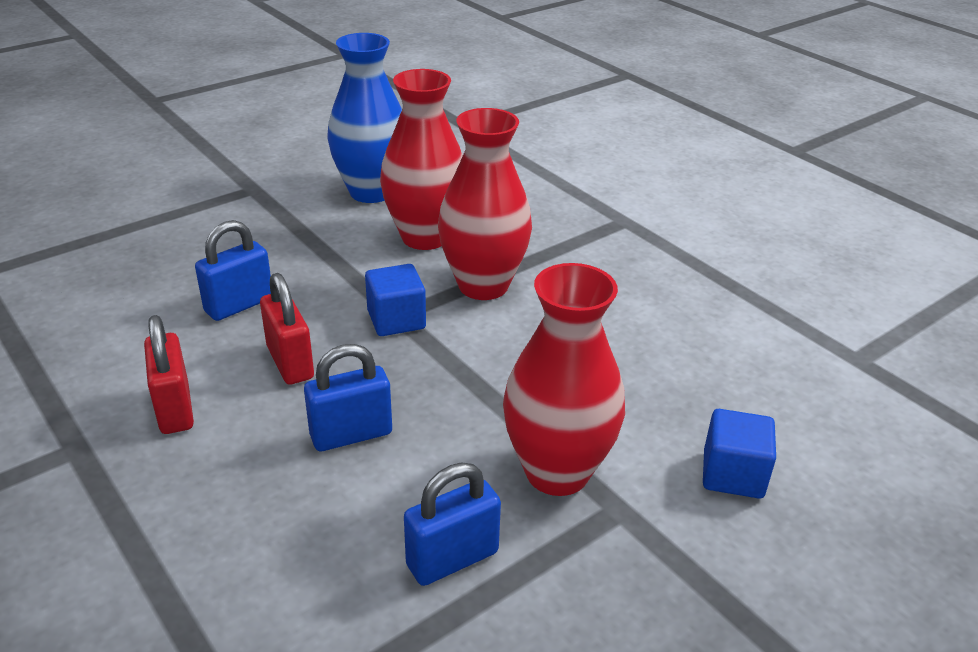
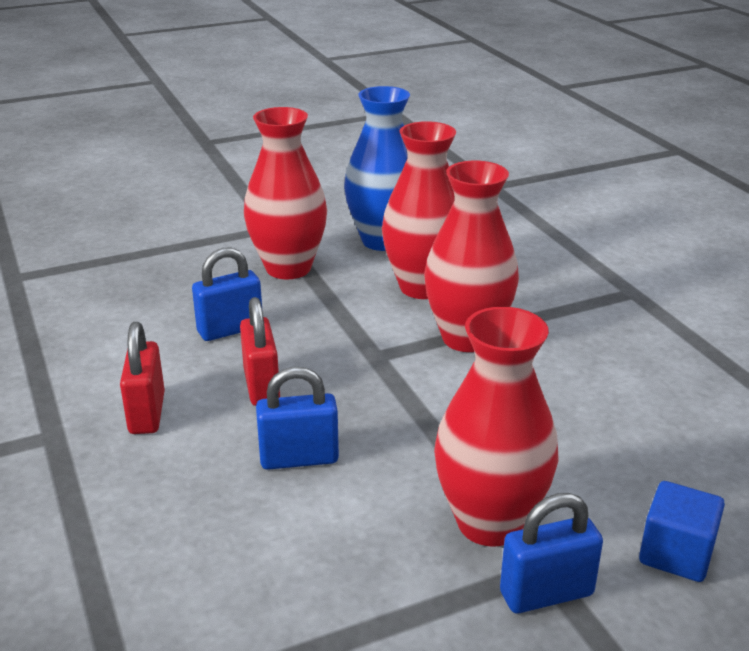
camera: 15 degrees right, 5 degrees down
blue cube [365,264,426,336] -> none
blue padlock [404,463,501,586] -> blue padlock moved to [500,493,603,613]
none -> red vase [244,107,327,279]

